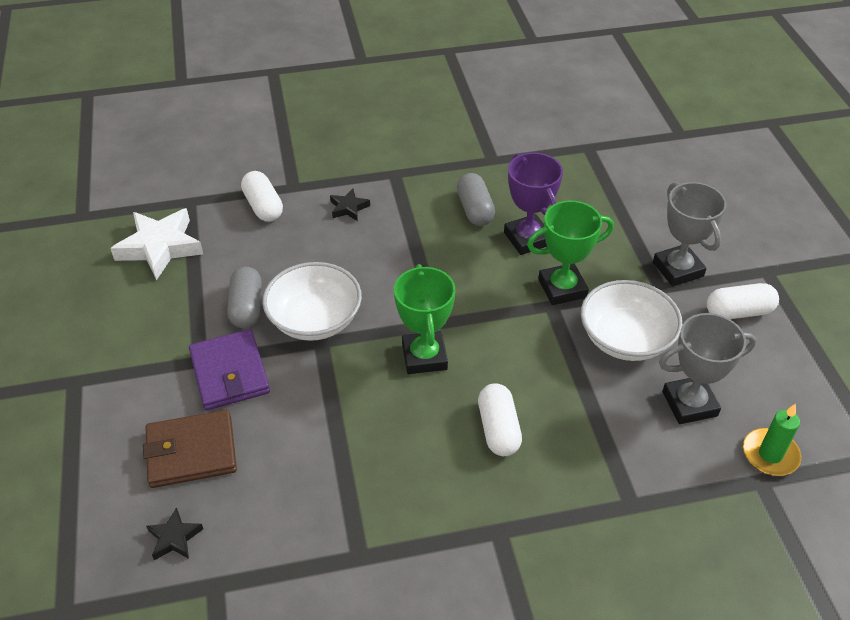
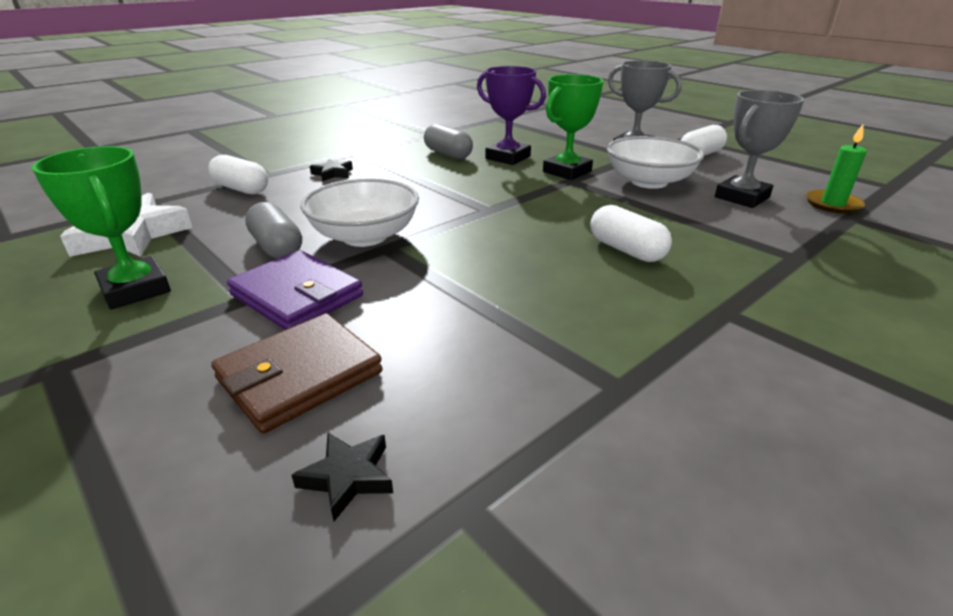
camera: 30 degrees left, 15 degrees down
green trophy [394,264,455,374] -> green trophy moved to [32,146,171,309]

